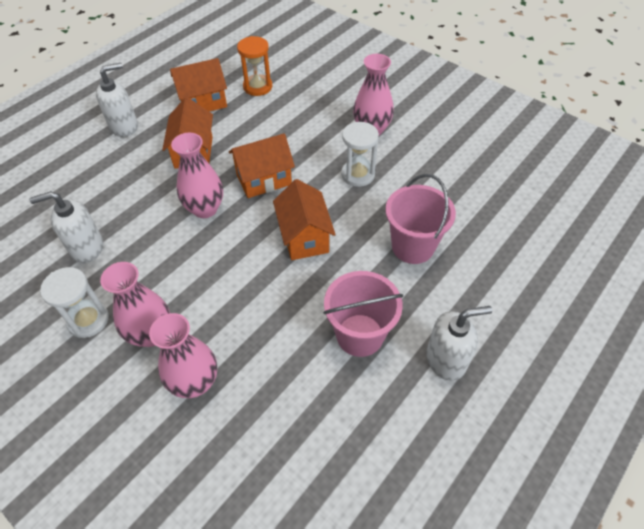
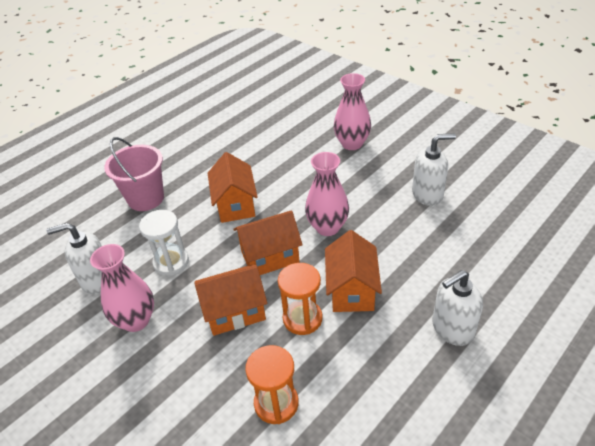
camera: 175 degrees left, 10 degrees down
white hourglass [40,267,109,338] -> none
pink vase [149,313,217,398] -> none
orange house [170,58,227,112] -> orange house moved to [195,264,267,336]
pink bucket [323,271,403,357] -> none
white soap dispenser [426,306,492,381] -> white soap dispenser moved to [46,223,102,294]
none -> orange hourglass [278,263,323,335]

